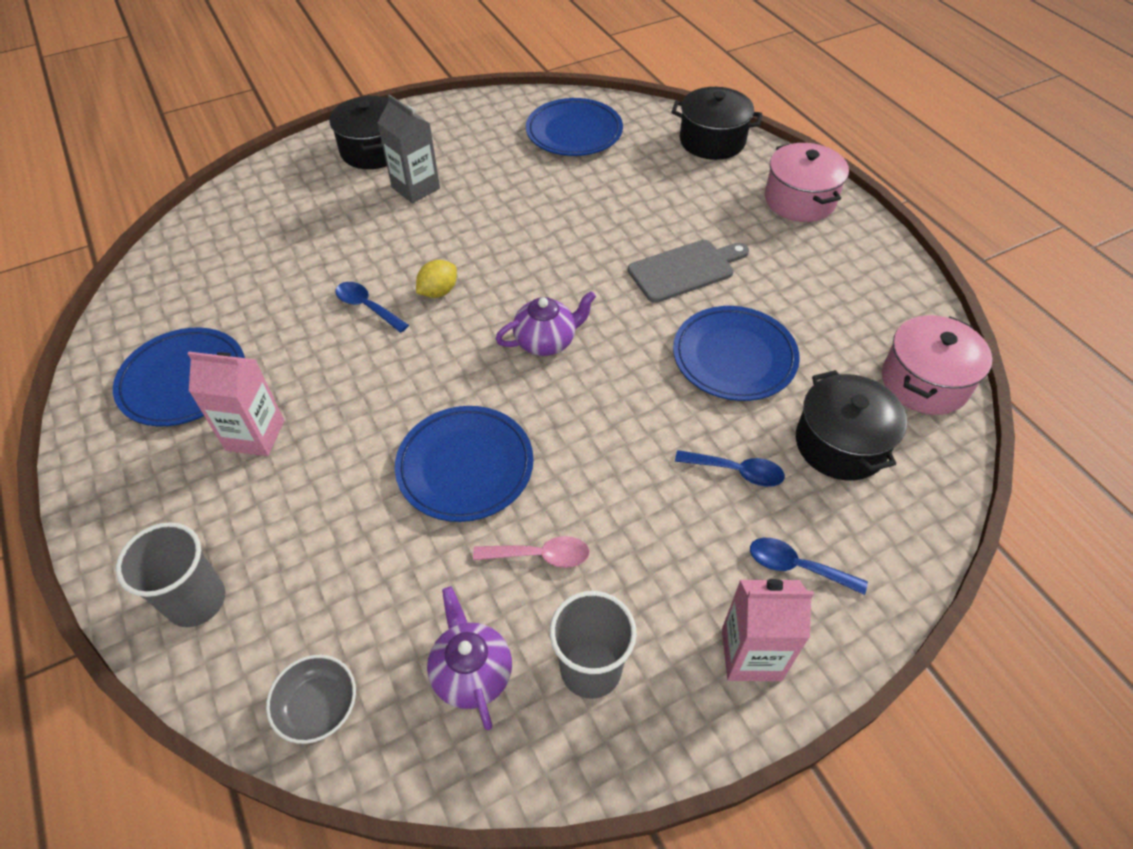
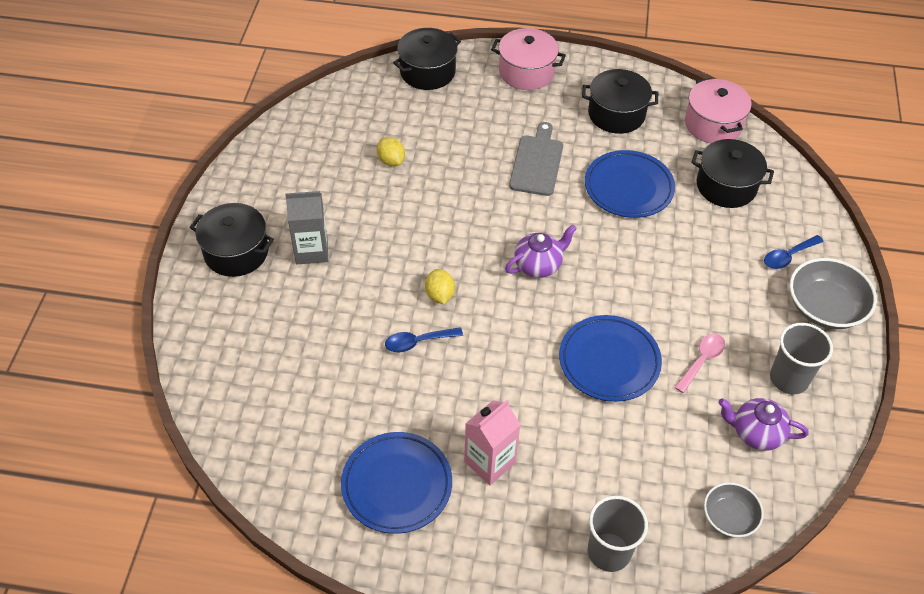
camera: 55 degrees left, 0 degrees up
purple teapot [496,291,596,356] -> purple teapot turned 45 degrees clockwise [505,224,577,278]
blue plate [526,98,623,156] -> none
blue spoon [675,450,785,487] -> none
pink carton [722,579,814,681] -> grey bowl [790,258,877,329]
none -> yellow lemon [377,137,405,166]
none -> black pot [582,69,658,134]

